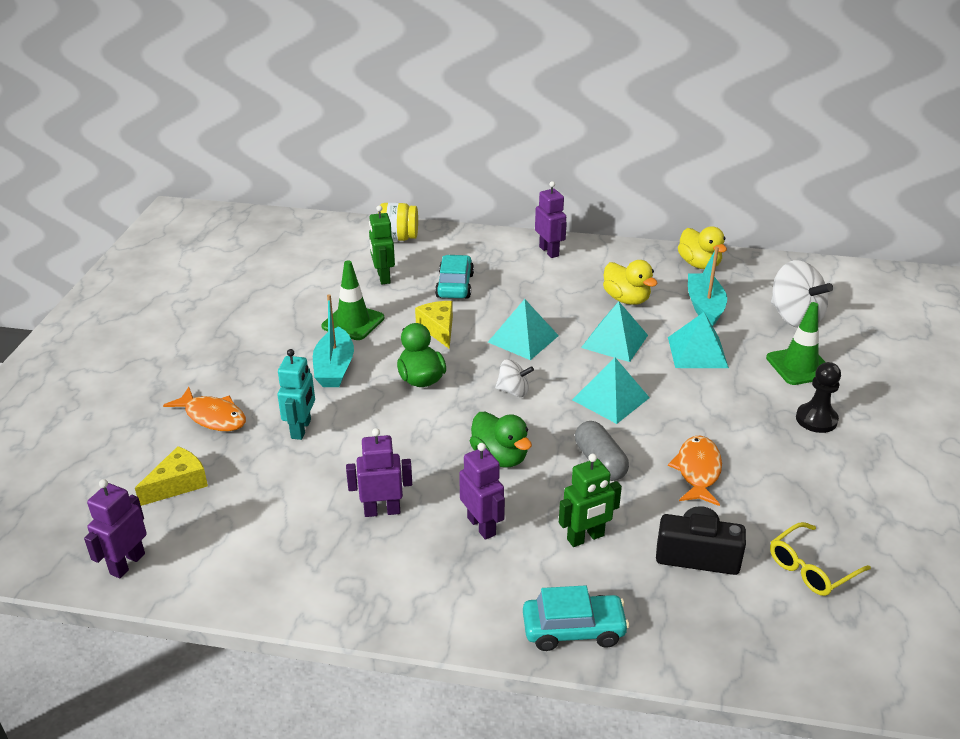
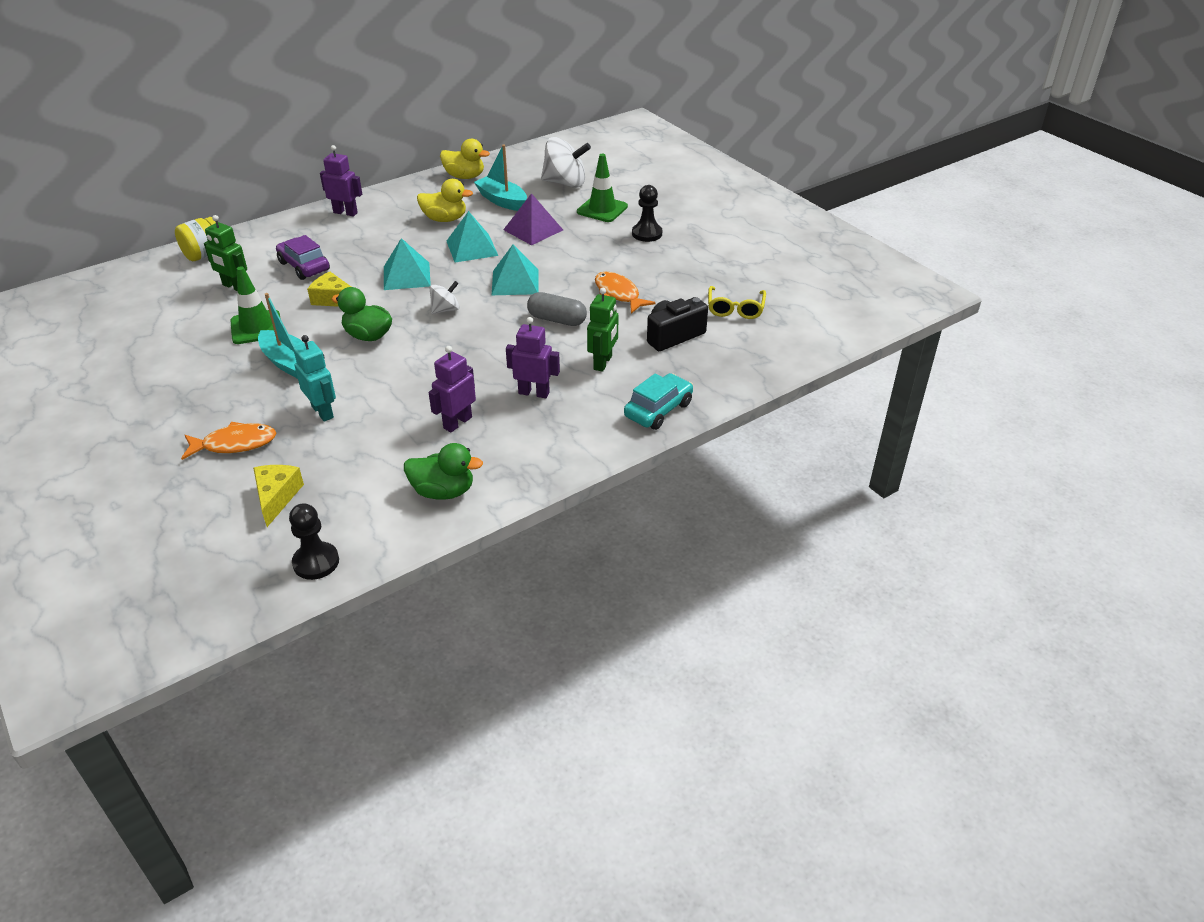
camera: 45 degrees left, 5 degrees up
purple robot [84,479,147,578] -> black pawn [289,503,339,580]
turquoise car [435,255,474,299] -> purple car [276,235,330,280]
green duck [470,412,532,467] -> green duck moved to [404,443,483,500]
turquoise pyramid [668,312,729,368] -> purple pyramid [503,193,563,245]

